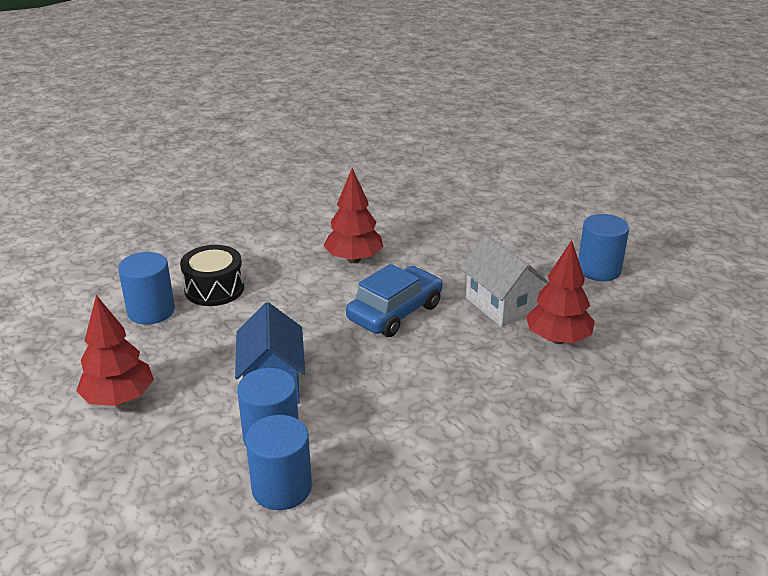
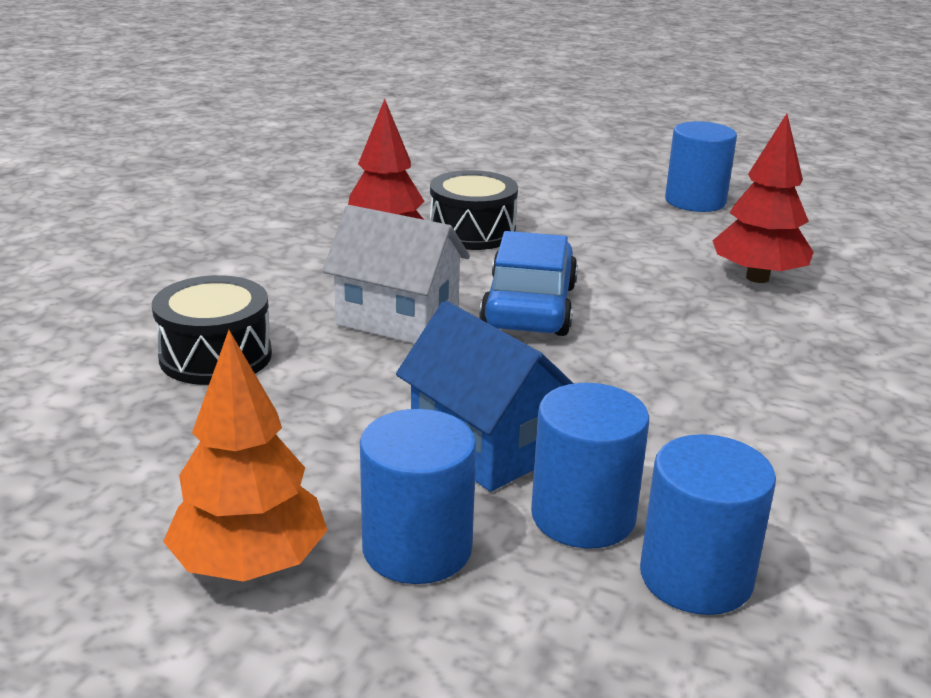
camera: 35 degrees left, 5 degrees down
red tree [76,295,154,406] -> orange tree [163,330,328,582]
blue cylinder [118,252,175,325] -> blue cylinder moved to [360,409,476,584]
white house [460,234,549,327] -> white house moved to [323,205,470,344]
none -> black drum [430,170,518,250]

